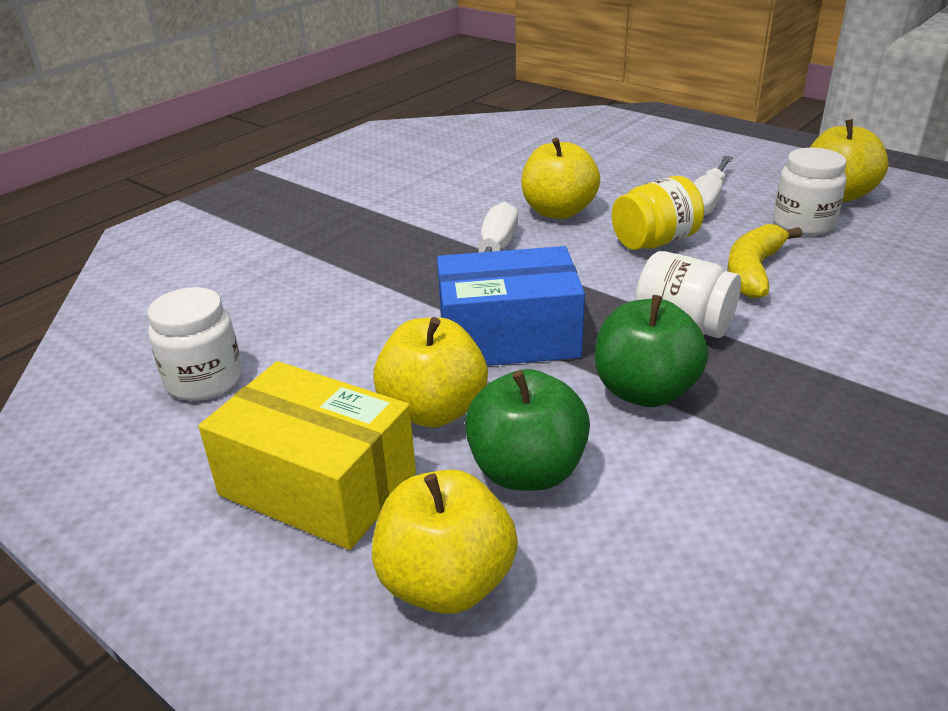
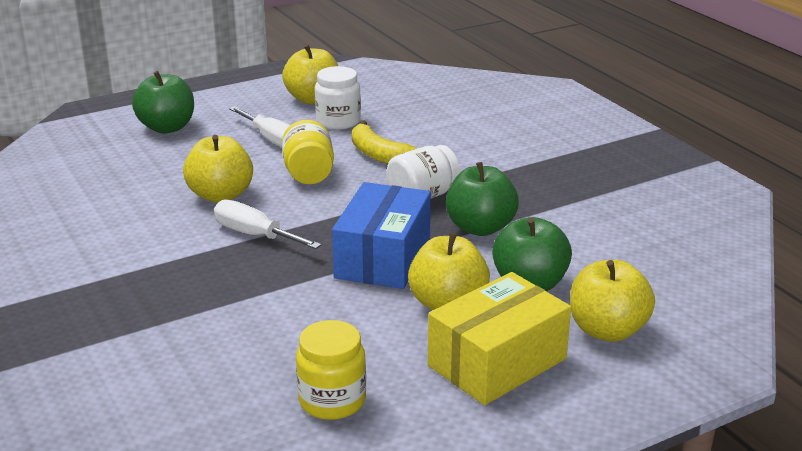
camera: 70 degrees left, 5 degrees down
white jar [148,287,242,401] -> yellow jar [296,320,366,420]
none -> green apple [132,71,194,133]

